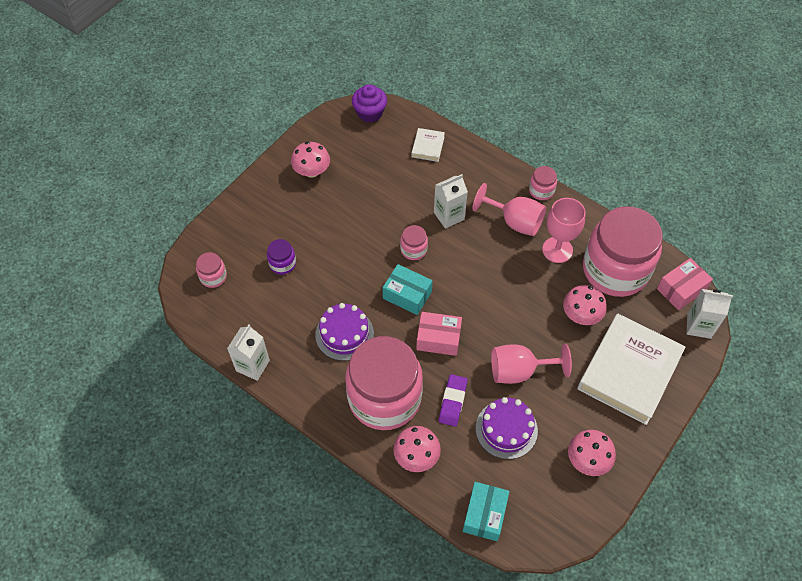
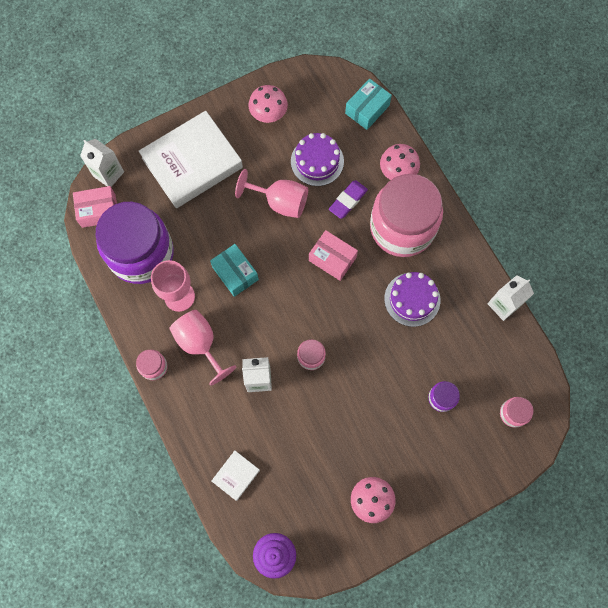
camera: 155 degrees left, 15 degrees up
turquoise box [383,264,433,315] -> turquoise box moved to [210,244,259,297]
pink mushroom [563,285,607,325] -> none
pink jar [583,206,663,297] -> purple jar [96,202,174,284]

